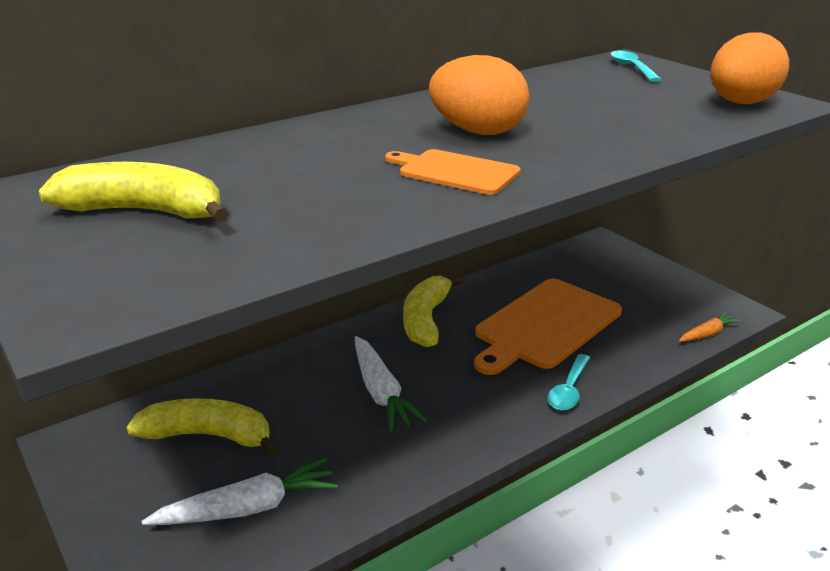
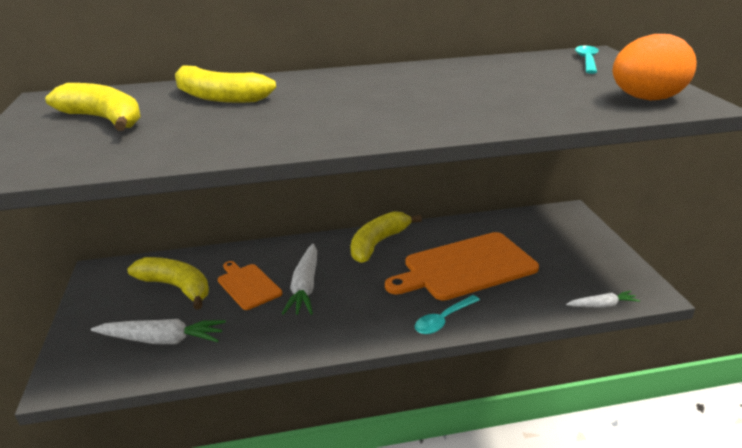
camera: 25 degrees right, 0 degrees up
orange cutting board [385,149,521,195] -> orange cutting board moved to [218,261,282,310]
orange egg [429,55,529,135] -> none
orange carrot [679,312,741,342] -> white carrot [566,291,640,308]
none -> yellow banana [175,65,276,103]

